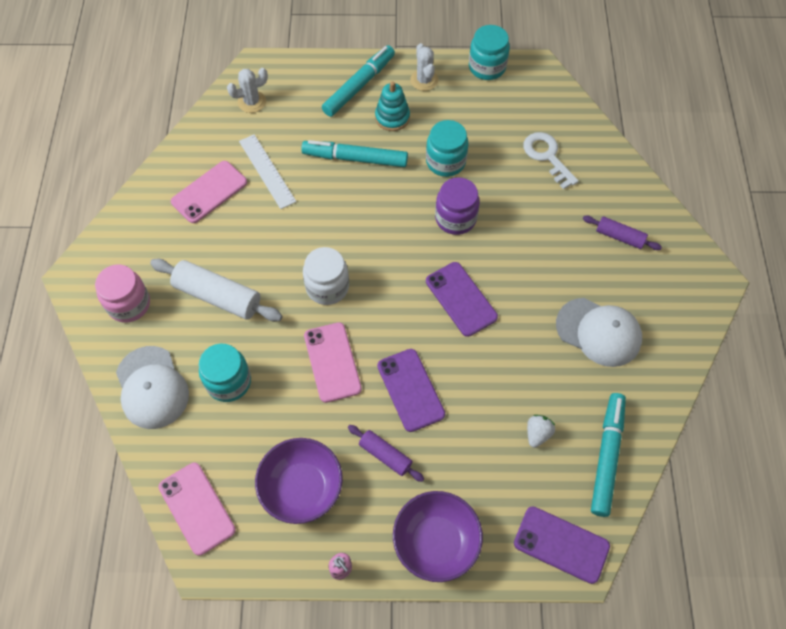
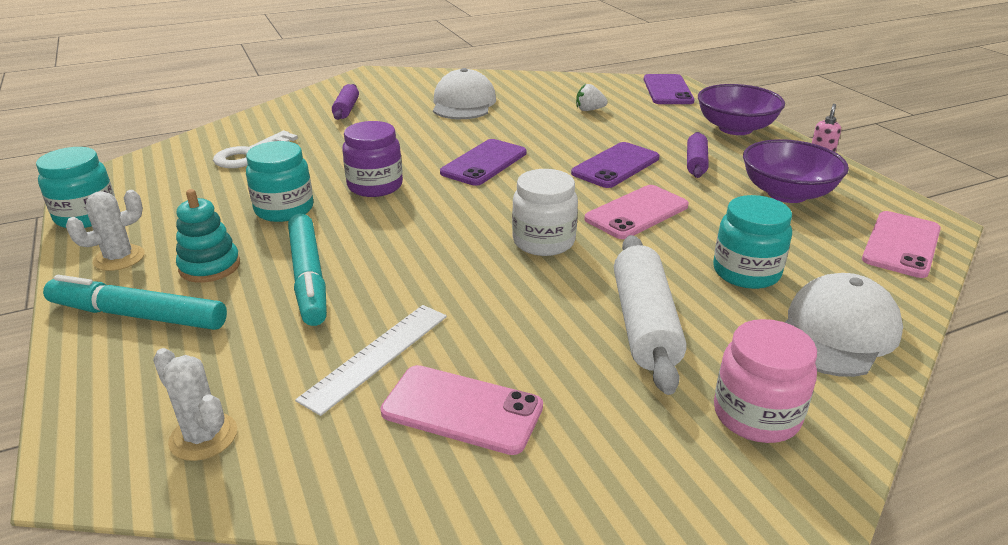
camera: 115 degrees left, 30 degrees down
turquoise marker [591,393,626,517] -> none

